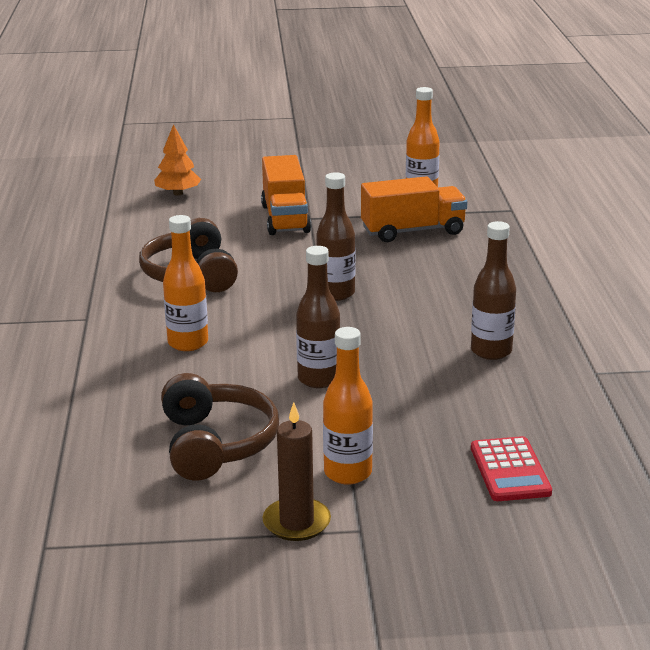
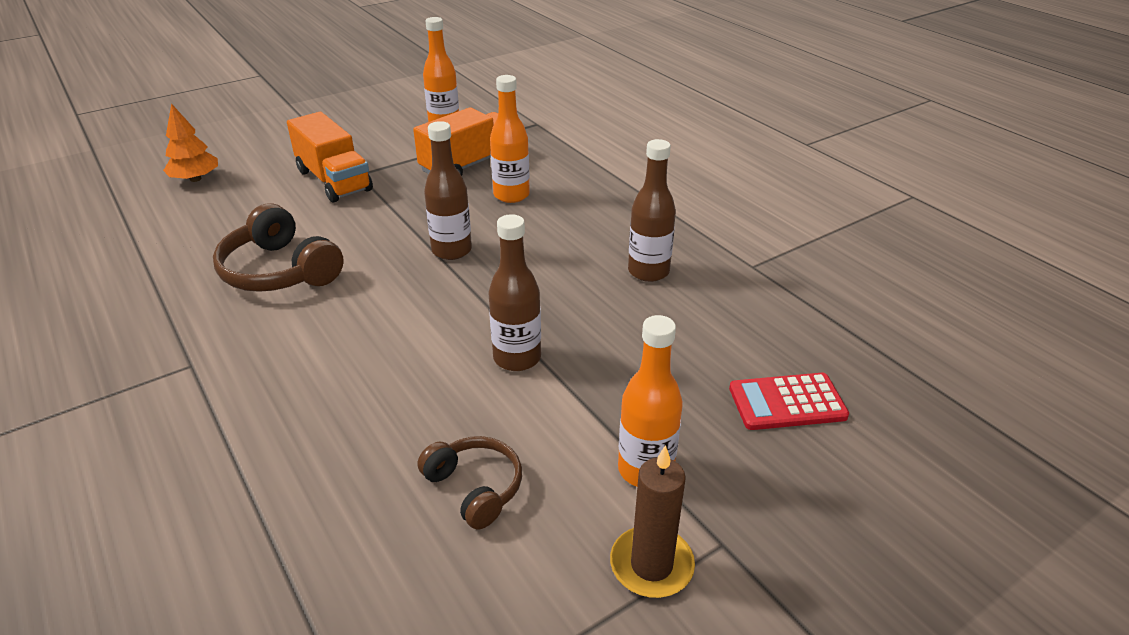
camera: 30 degrees left, 10 degrees up
brown headphones [161,373,279,480] -> brown headphones [417,436,522,530], size x0.61
orange bottle [163,215,208,351] -> orange bottle moved to [490,75,530,203]
red calculator [471,436,552,501] -> red calculator turned 120 degrees clockwise [729,373,849,430]

